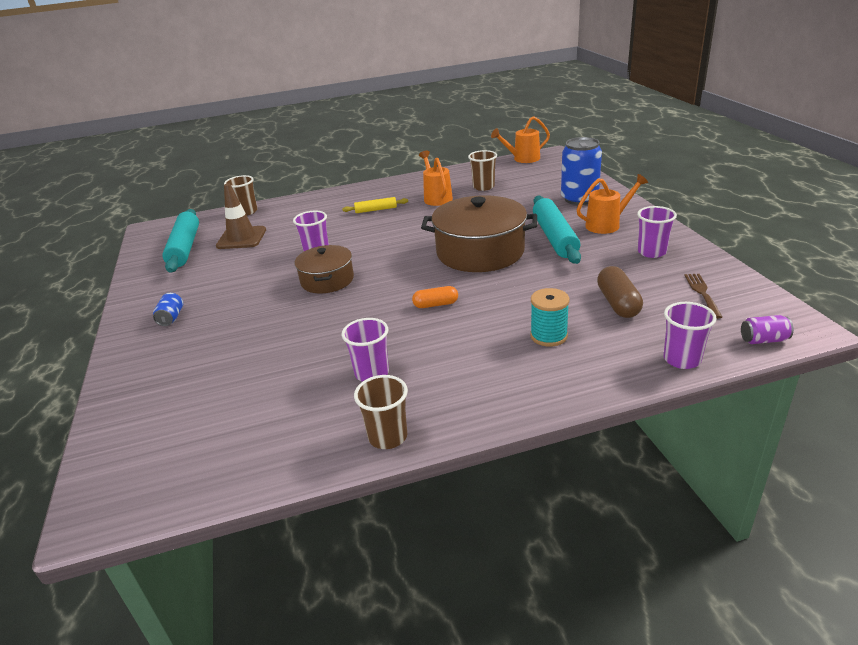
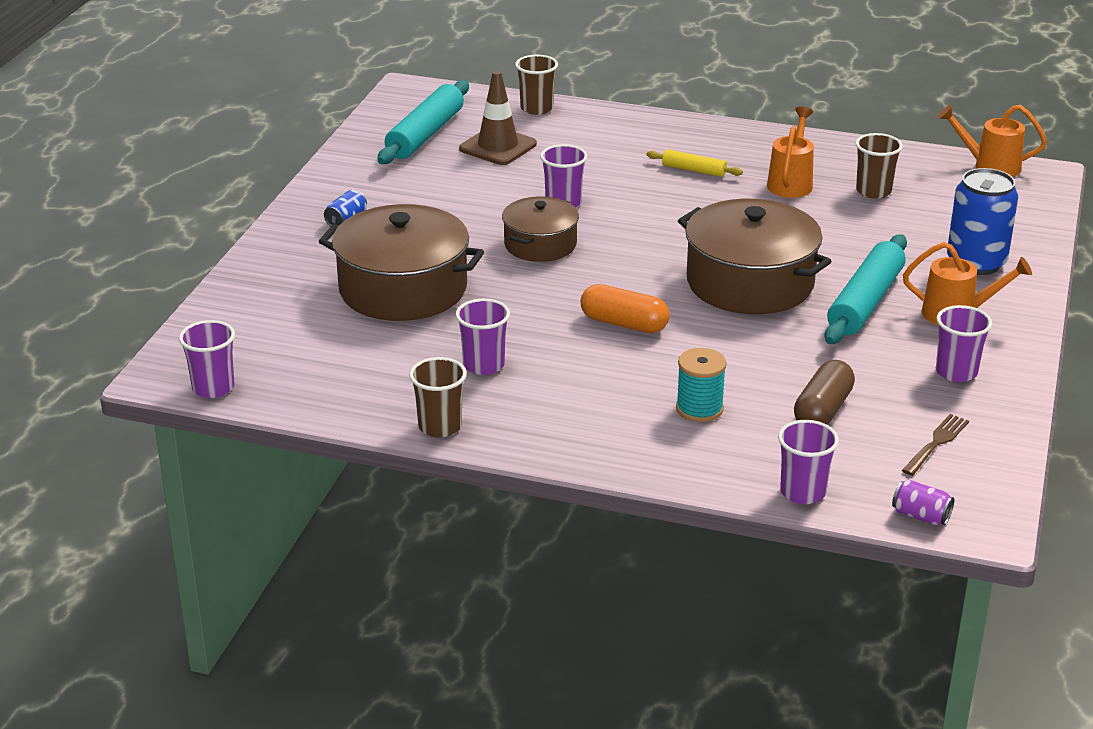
camera: 30 degrees right, 0 degrees up
orange capsule [412,286,458,308] -> orange capsule [580,284,670,333], size x1.51
none -> purple cup [179,320,235,398]
none -> brown pot [319,204,484,321]

